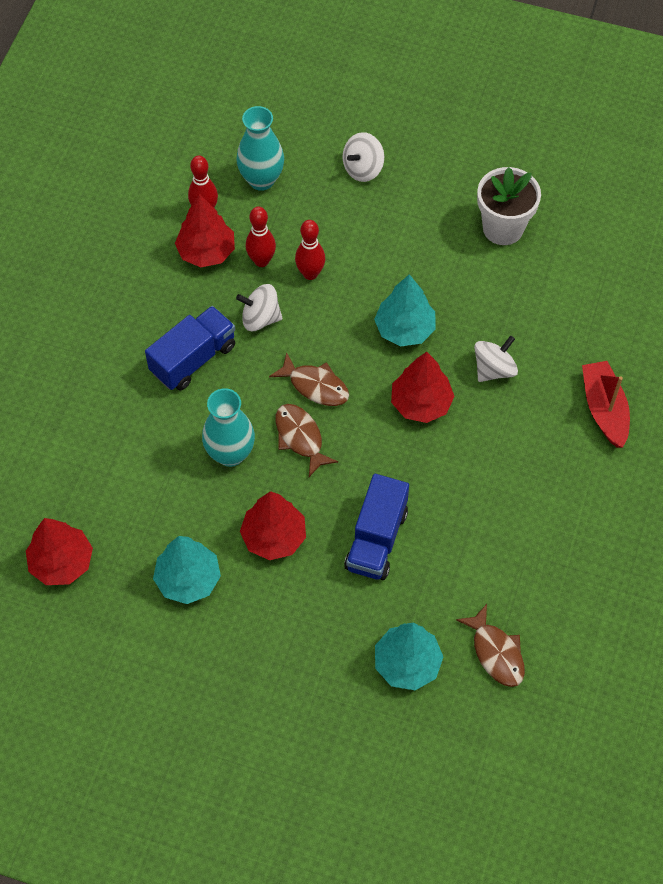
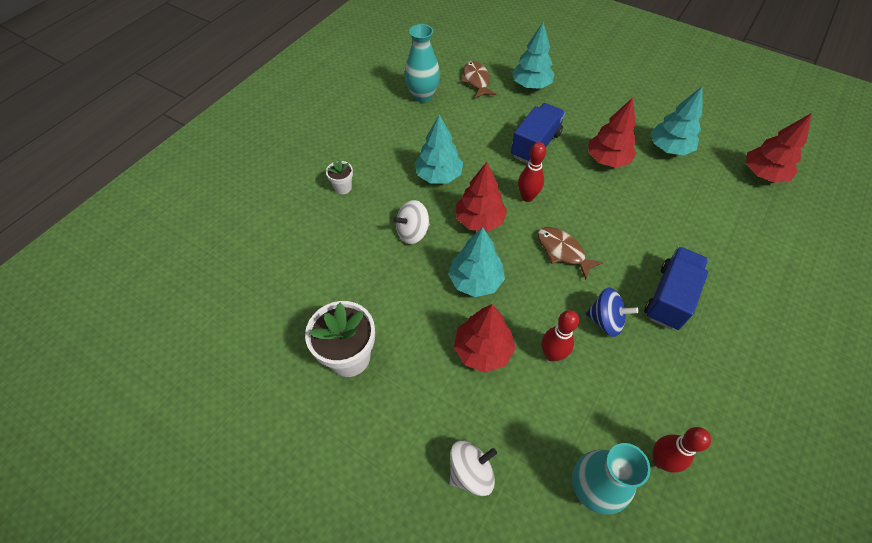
camera: 165 degrees left, 5 degrees down
blue truck [145,306,235,390] -> blue truck turned 150 degrees clockwise [644,247,708,330]
red tree [175,194,235,267] -> red tree moved to [454,304,516,373]
turquoise vase [202,388,255,467] -> turquoise vase moved to [405,24,440,102]
white spinning top [236,284,282,331] -> blue spinning top [586,287,639,337]
red bowling pin [246,206,276,267] -> red bowling pin moved to [518,142,546,202]
brown fish [275,404,338,477] -> none
red boat [582,361,630,448] -> white flower pot [326,159,353,194]
none -> turquoise tree [415,115,463,184]

